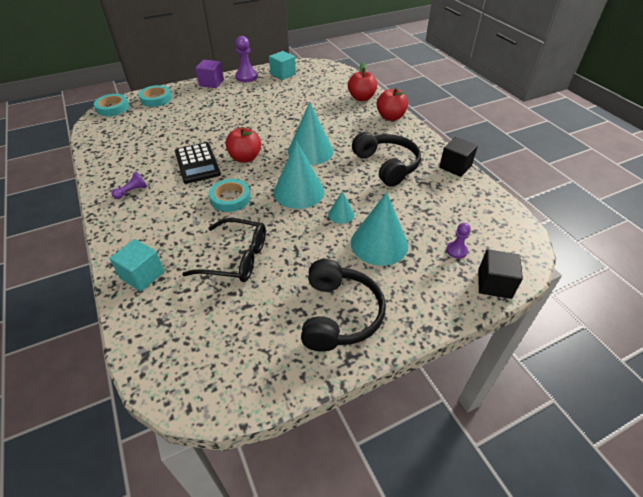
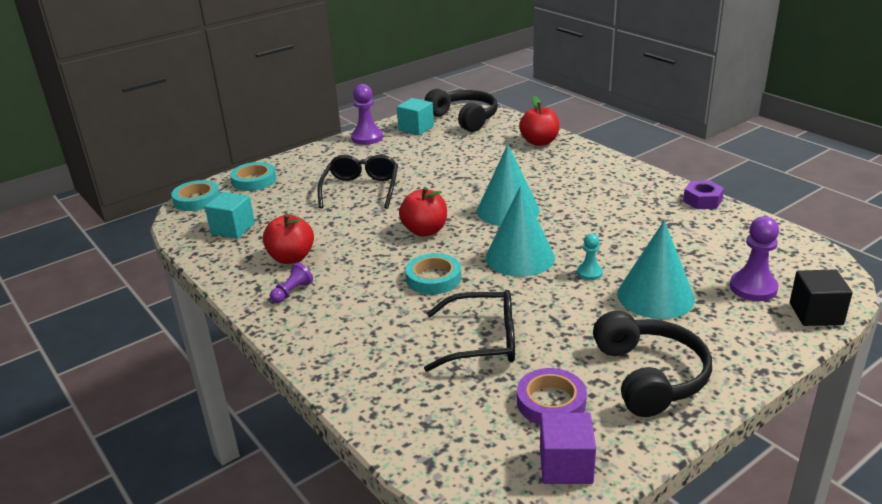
camera: 10 degrees left, 15 degrees down
turquoise cube [109,239,165,292] -> turquoise cube moved to [205,192,255,239]
black calculator [175,142,221,184] -> none
purple cube [195,60,224,88] -> purple cube moved to [540,412,596,484]
turquoise cone [328,191,354,224] -> turquoise pawn [577,234,603,280]
black headphones [352,132,421,187] -> black headphones moved to [425,89,498,132]
red apple [377,87,408,121] -> red apple moved to [263,213,314,264]
black cube [439,137,478,177] -> purple nut [683,180,724,209]
purple pawn [446,223,471,259] -> purple pawn [730,216,779,301], size x1.71
none -> black glasses [318,155,398,209]
none -> purple tape [517,368,587,425]

